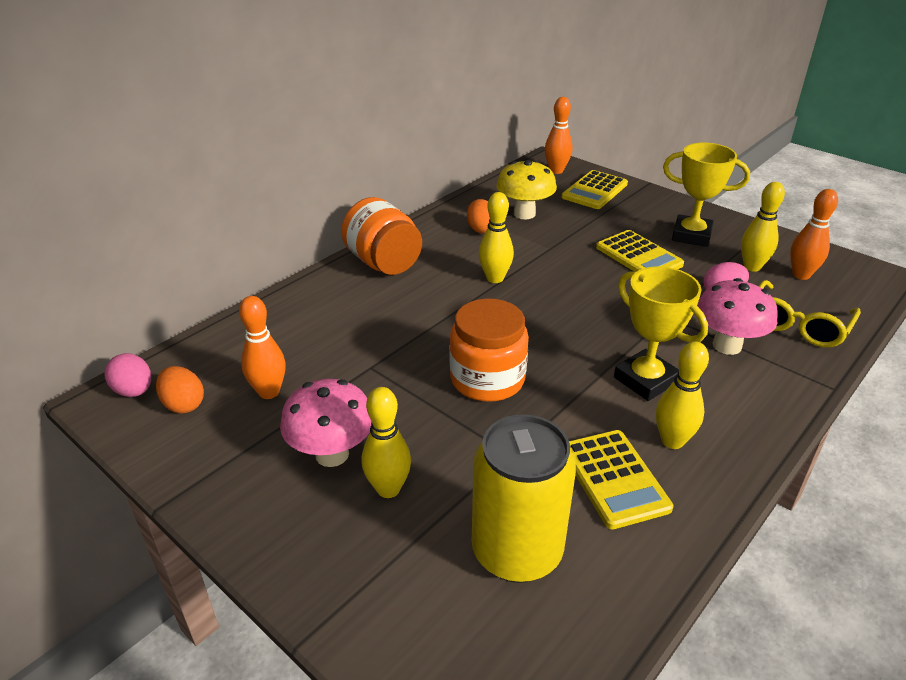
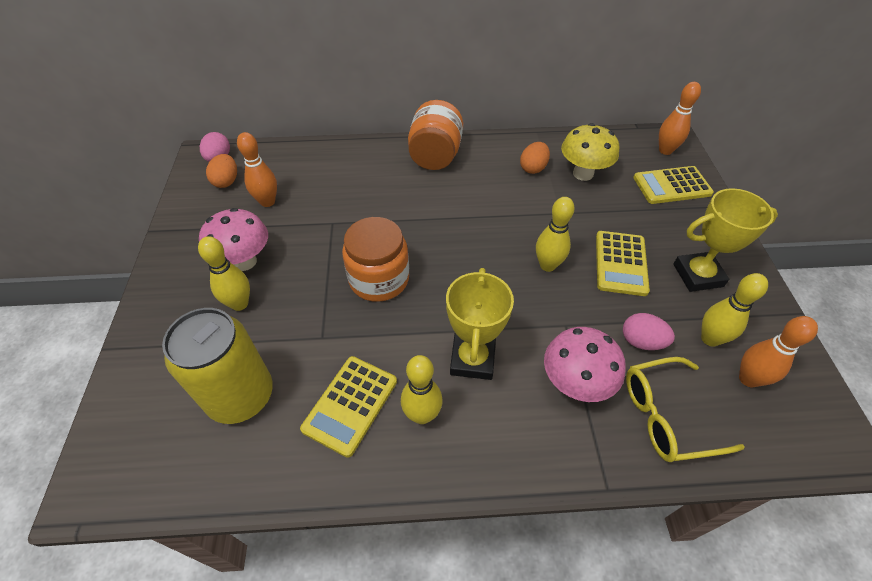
camera: 45 degrees right, 15 degrees up
yellow bowling pin [479,192,514,283] -> yellow bowling pin moved to [536,197,575,272]
yellow trophy [663,143,750,247] -> yellow trophy turned 75 degrees counterclockwise [673,188,778,292]

